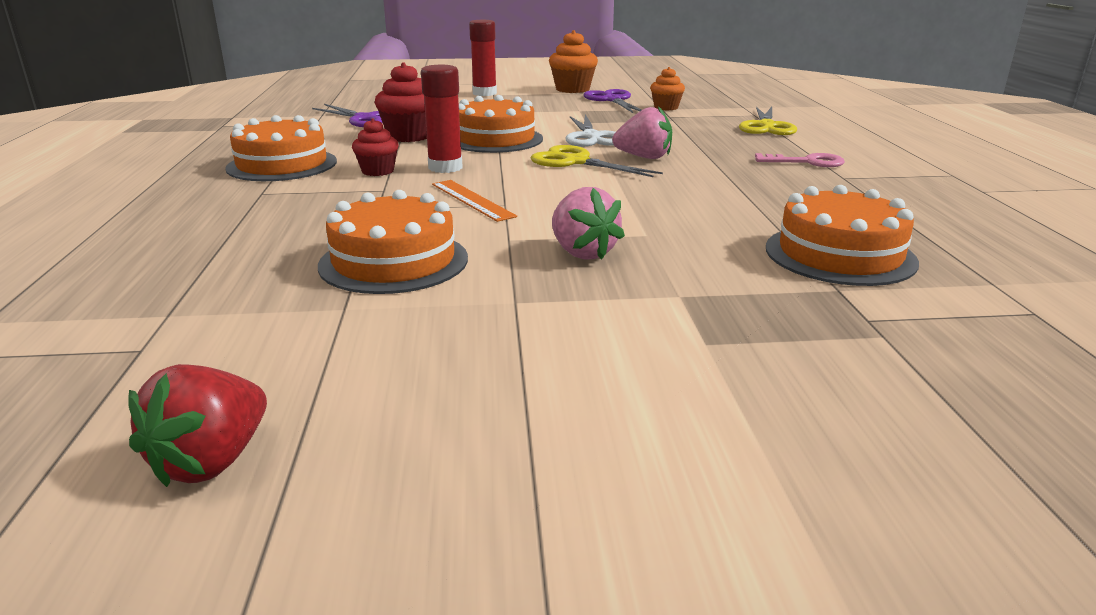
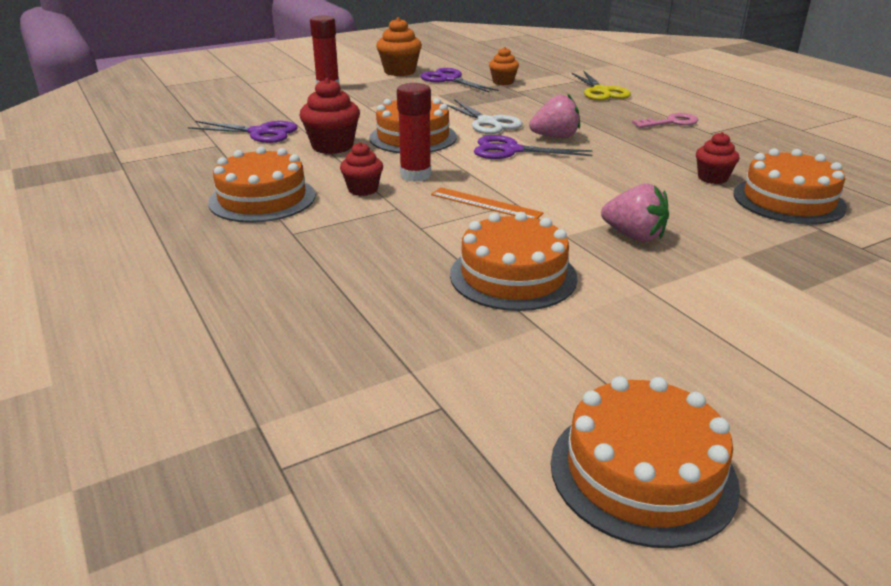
camera: 25 degrees left, 5 degrees up
red strawberry [128,364,267,487] -> orange cake [551,376,740,548]
yellow scissors [531,145,663,177] -> purple scissors [474,135,592,159]
none -> red cupcake [696,132,739,184]

